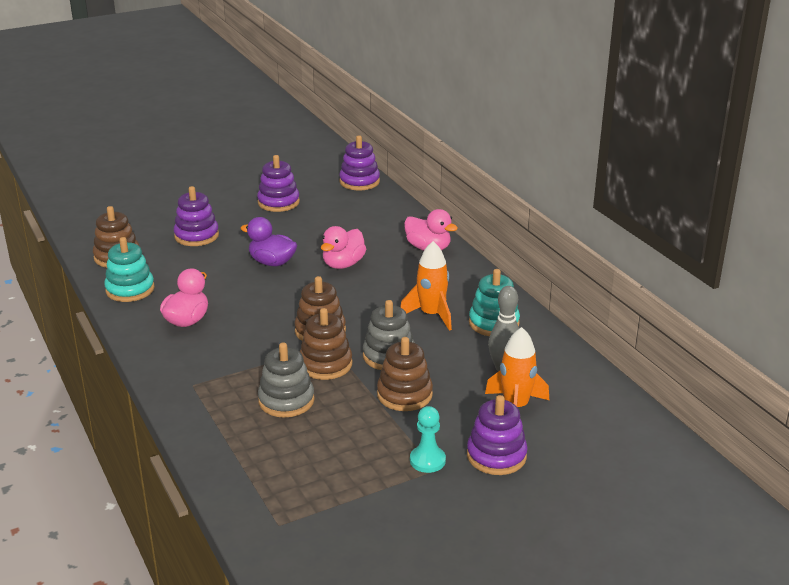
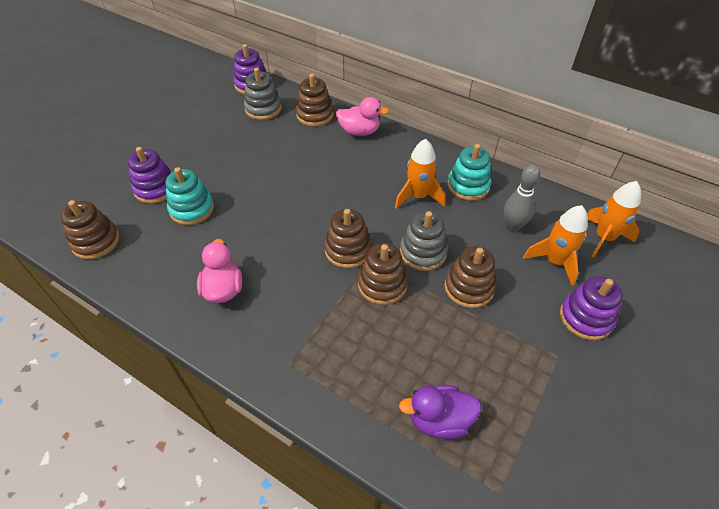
camera: 30 degrees left, 20 degrees up
turquoise stacking toy [104,237,154,302] -> turquoise stacking toy moved to [165,167,214,225]
purple duck [240,217,297,266] -> purple duck moved to [399,385,481,439]
purple stacking toy [257,155,300,212] -> none
grey stacking toy [258,342,315,418] -> grey stacking toy moved to [244,68,282,120]
pink duck [321,226,366,269] -> none
turquoise pawn [410,406,446,473] -> none
none -> brown stacking toy [296,74,334,127]
none -> orange rocket [587,181,641,258]

